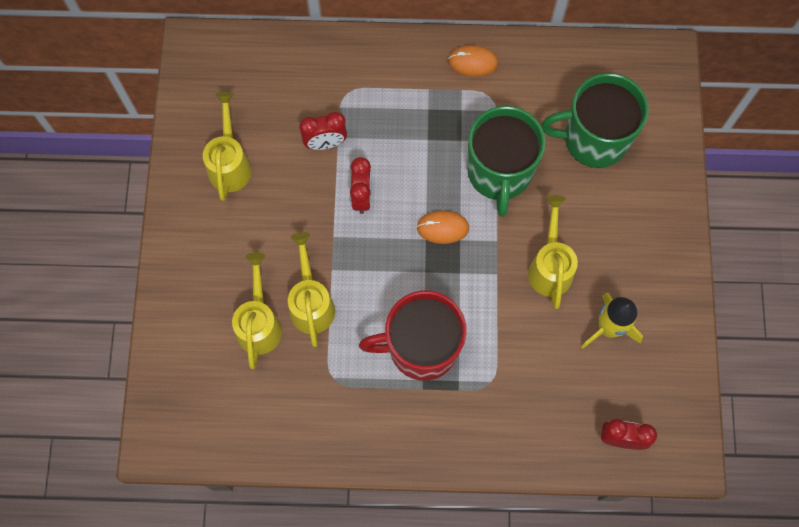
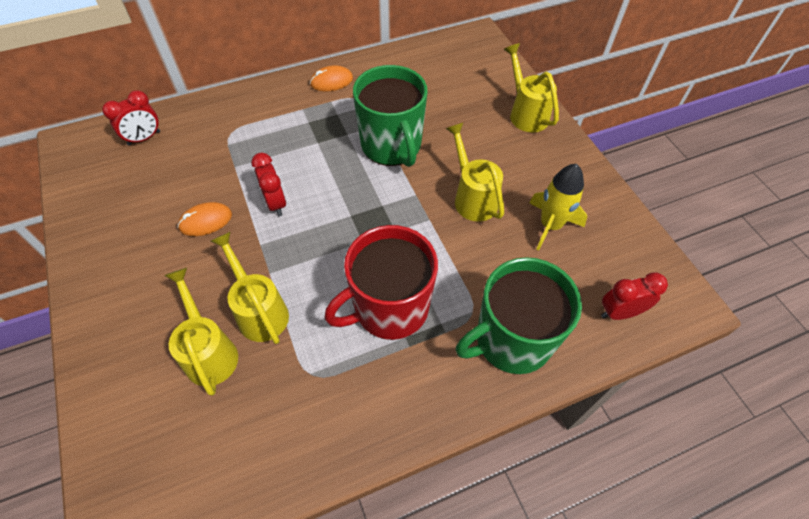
camera: 25 degrees left, 15 degrees down
yellow watering can [203,92,252,201] -> yellow watering can moved to [504,43,559,132]
red clock [299,111,347,150] -> red clock moved to [102,90,160,146]
orange mouse [417,210,469,244] -> orange mouse moved to [177,202,232,236]
green mug [541,73,649,168] -> green mug moved to [456,257,582,374]

